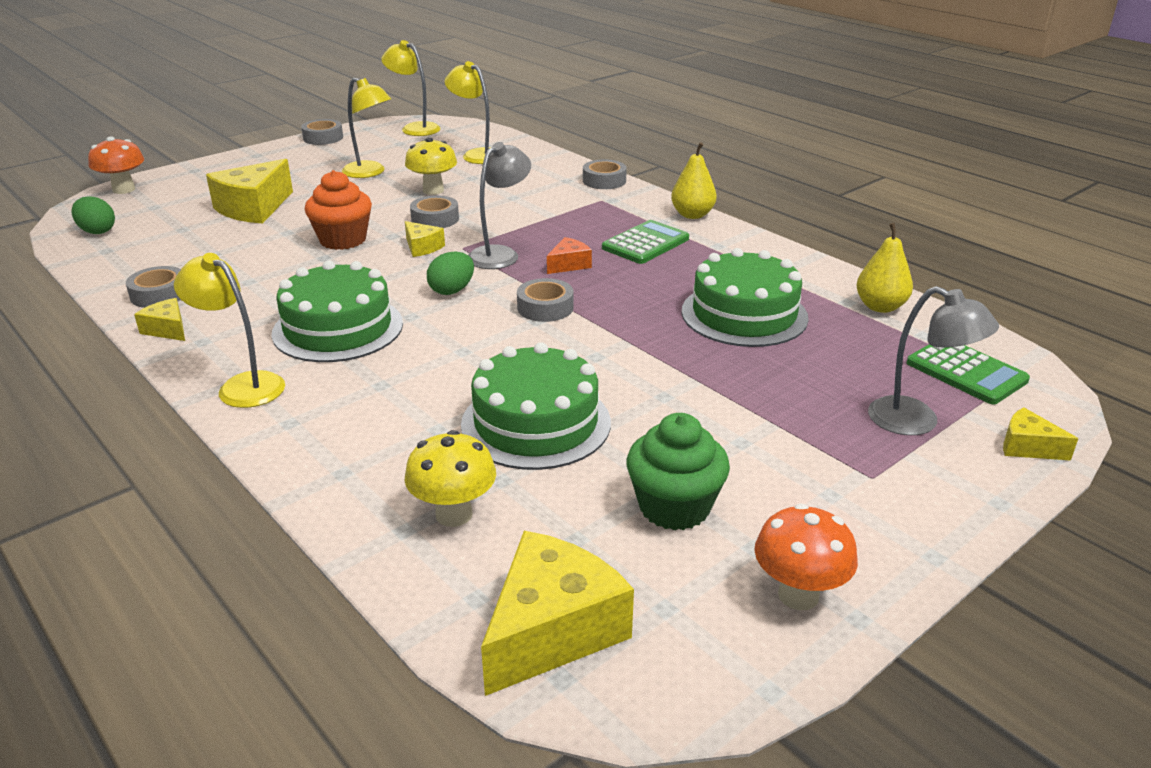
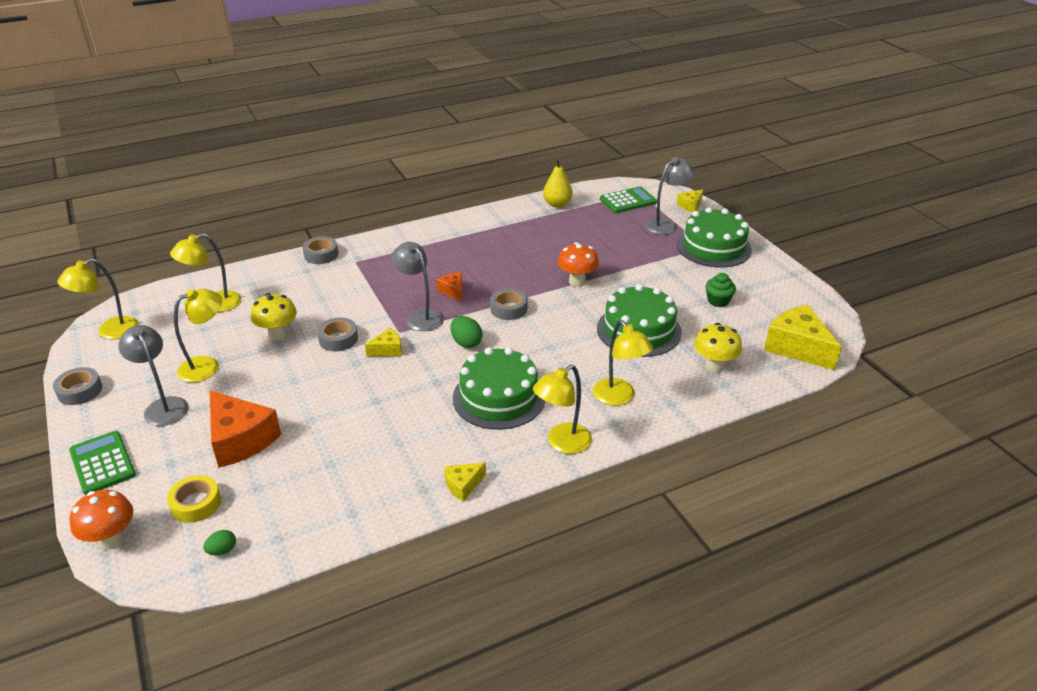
camera: 75 degrees left, 5 degrees up
green egg [72,196,115,234] -> green egg [203,530,236,555], size x0.64
grey tape [126,266,181,308] -> none
yellow cheese [206,159,293,224] -> orange cheese [210,390,281,468]
orange cupcake [305,170,372,250] -> none
green calculator [602,220,689,264] -> green calculator moved to [69,431,136,495]
green cupcake [627,413,730,530] -> green cupcake [706,273,736,307], size x0.62
yellow pear [671,142,717,219] -> none
green cake [681,248,809,347] -> green cake moved to [677,207,752,267]
orange mushroom [754,504,858,610] -> orange mushroom moved to [558,242,599,287]
none -> grey lamp [118,325,188,426]
none -> yellow tape [167,475,221,523]
none -> yellow lamp [593,320,653,406]

